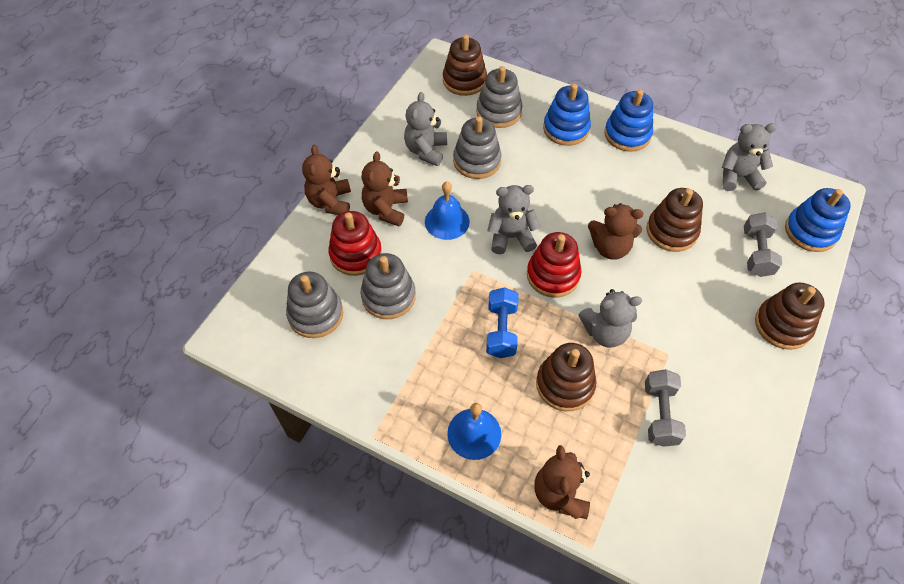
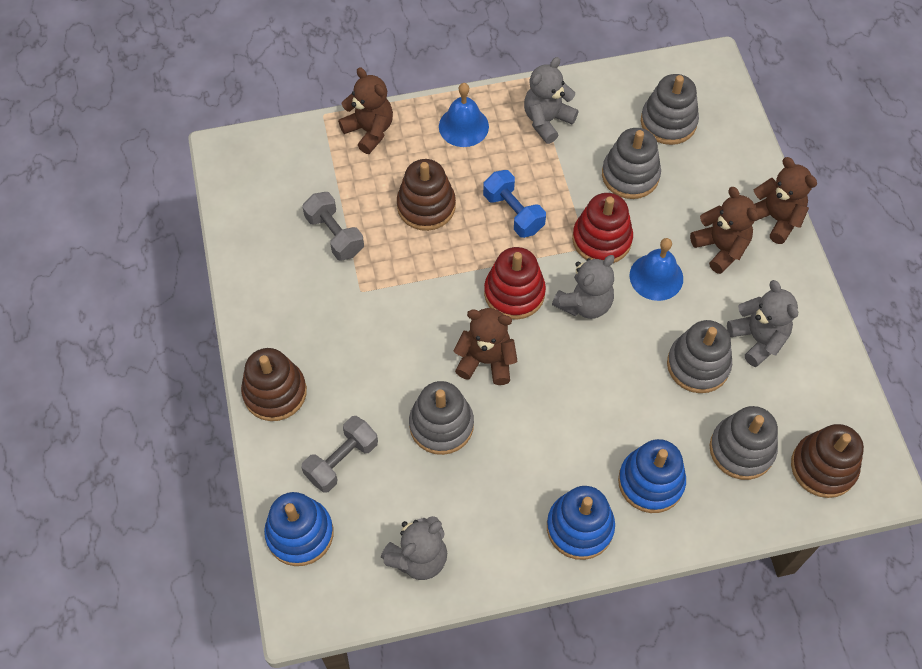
camera: 140 degrees right, 5 degrees up
red stacking toy [328,211,382,276] -> red stacking toy moved to [572,193,633,263]
grey teddy bear [579,289,642,347] -> grey teddy bear moved to [524,57,578,144]
brown teddy bear [588,203,644,260] -> brown teddy bear turned 45 degrees clockwise [453,308,517,385]
brown stacking toy [646,188,703,252] -> grey stacking toy [409,381,474,455]
grey dumbbell [744,212,782,277] -> grey dumbbell turned 75 degrees clockwise [301,416,378,493]

